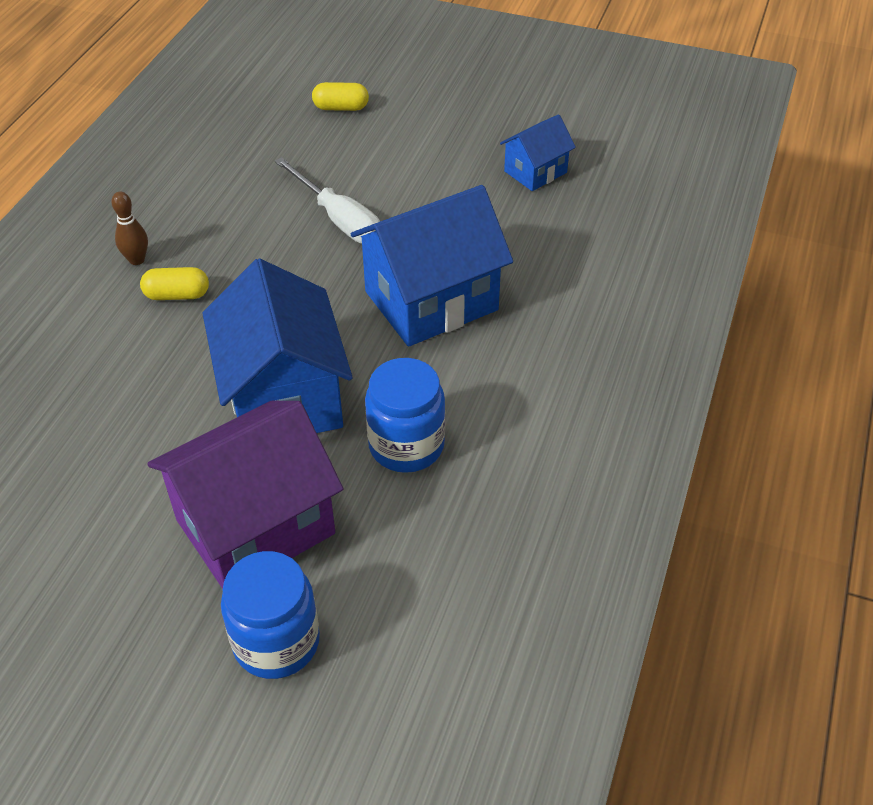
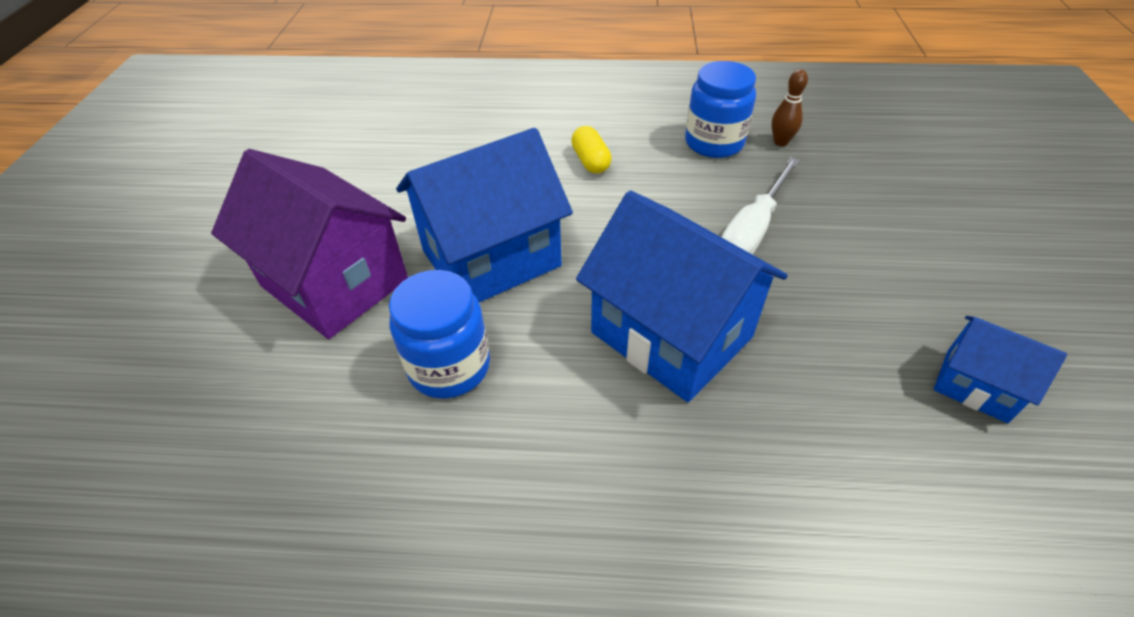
camera: 75 degrees right, 0 degrees up
brown bowling pin [111,192,148,265] -> brown bowling pin moved to [771,69,808,146]
blue jar [221,551,320,679] -> blue jar moved to [685,61,756,158]
yellow capsule [312,82,369,111] -> none

